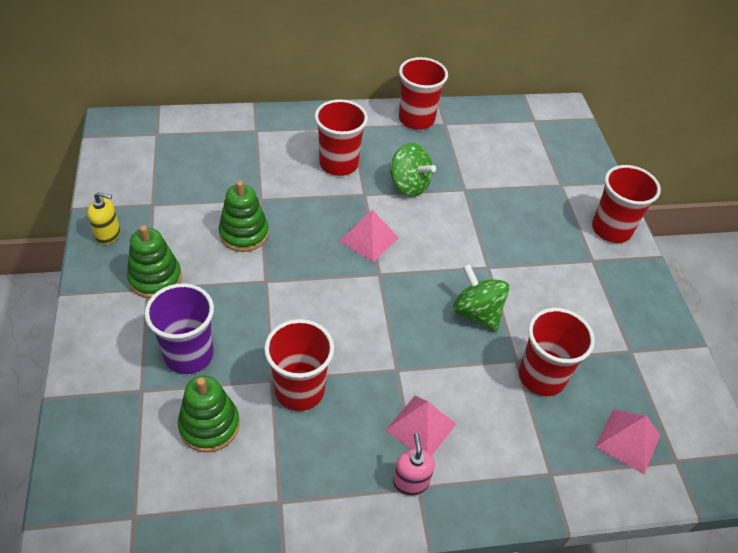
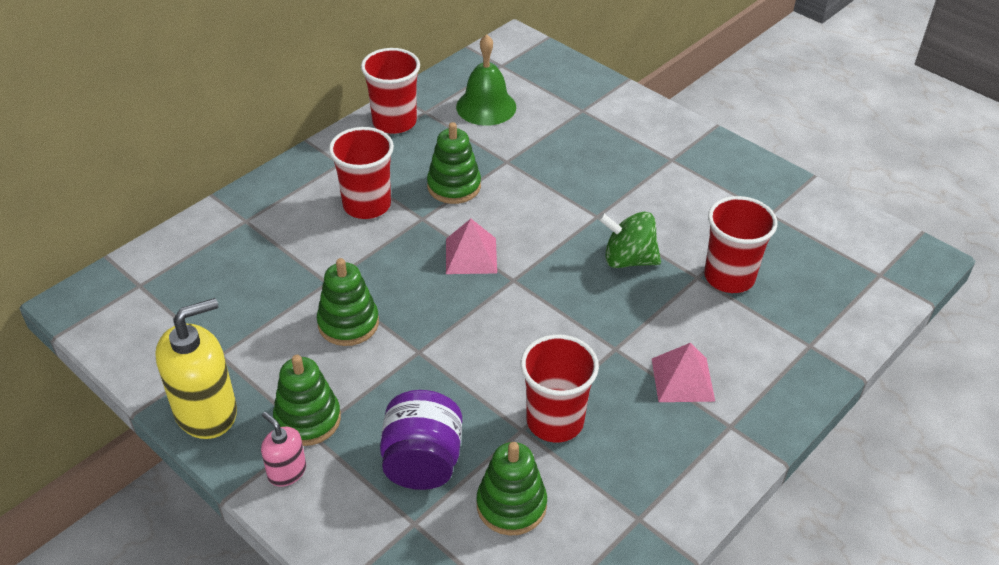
camera: 35 degrees left, 5 degrees down
yellow soap dispenser [88,192,120,245] -> yellow soap dispenser [155,298,237,439], size x1.91
purple cup [144,283,214,374] -> purple jar [380,390,462,490]
green spinning top [390,143,436,197] -> green stacking toy [427,122,481,204]
pink soap dispenser [393,433,435,496] -> pink soap dispenser moved to [261,412,306,487]
red cup [592,165,661,243] -> none
pink pyramid [595,409,661,474] -> none
none -> green bell [456,34,516,126]

